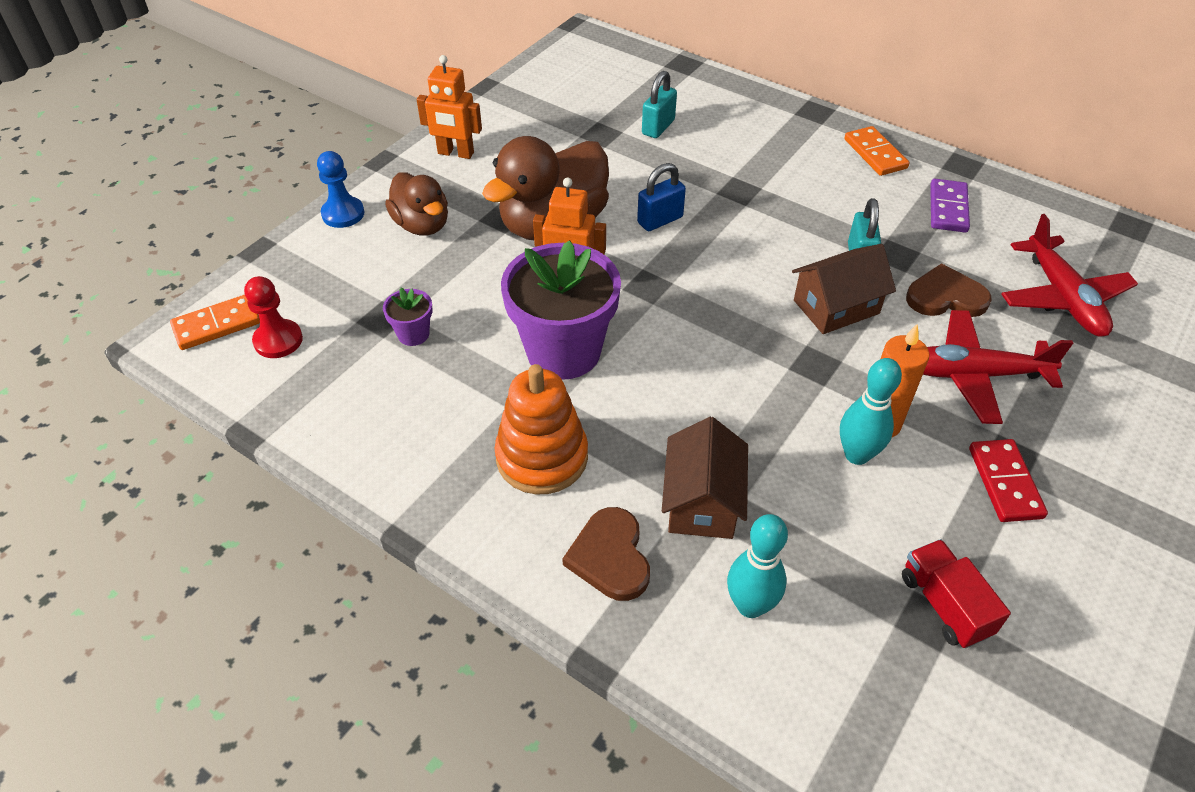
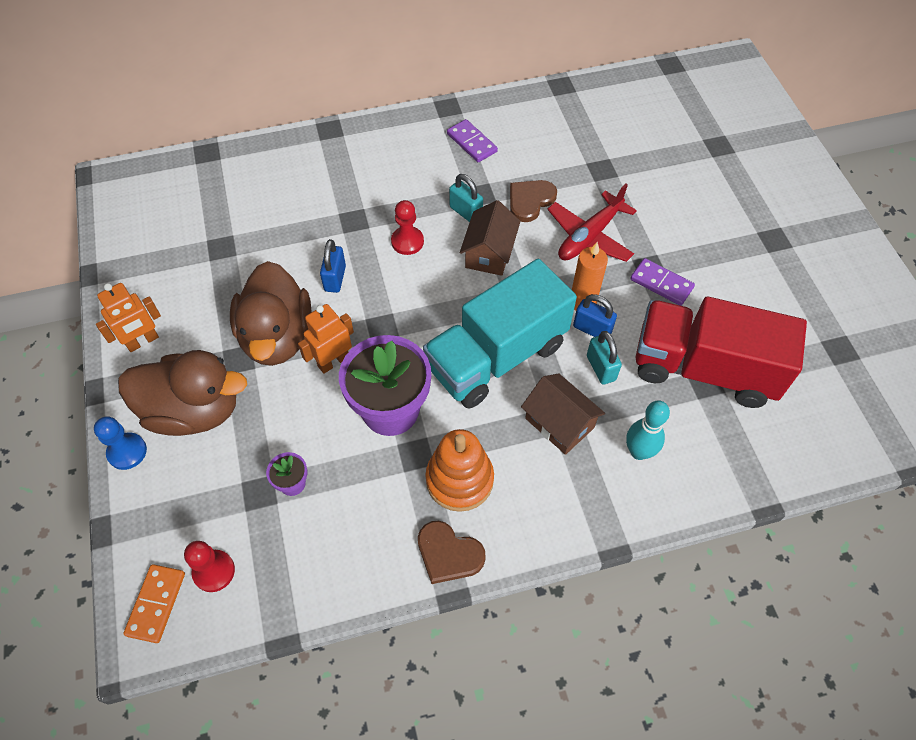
camera: 50 degrees left, 10 degrees up
brown duck [385,172,448,236] -> brown duck [118,350,247,436], size x1.65
brown heart [562,507,650,601] -> brown heart moved to [418,521,486,584]
turquoise padlock [642,71,677,138] -> turquoise padlock moved to [587,331,622,385]
turquoise bowling pin [840,358,902,465] -> blue padlock [573,294,617,337]
orange domino [844,126,909,176] -> none
red truck [902,539,1011,648] -> red truck [636,296,807,408], size x2.33
red domino [969,439,1048,522] -> purple domino [630,258,695,306]
red plane [1001,214,1138,337] -> none
none -> red pawn [391,200,424,255]
none -> turquoise truck [423,259,577,409]

